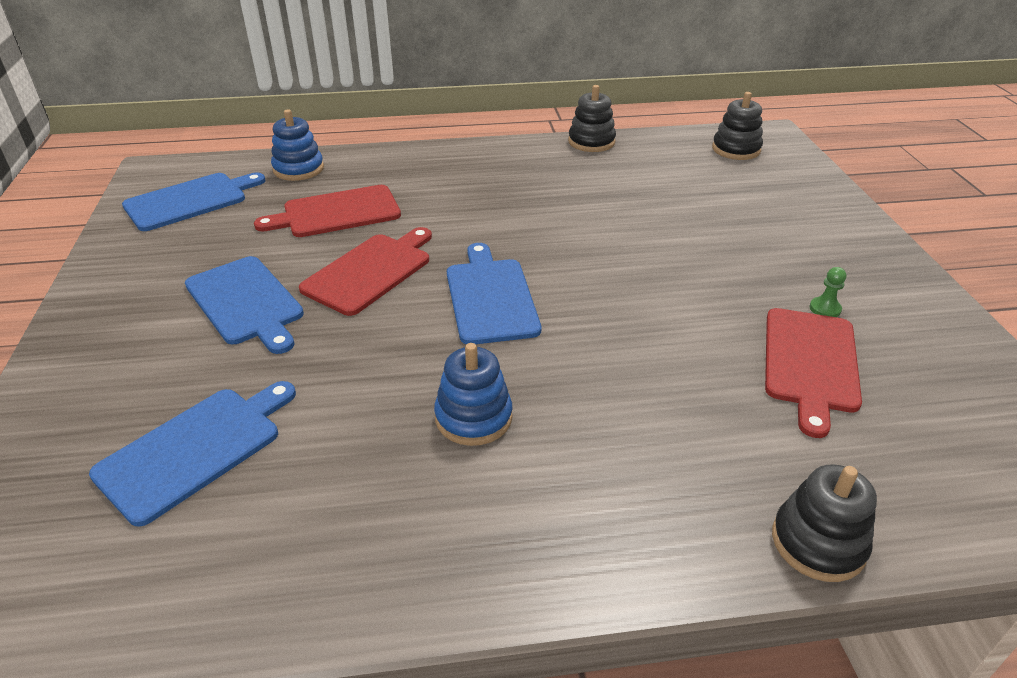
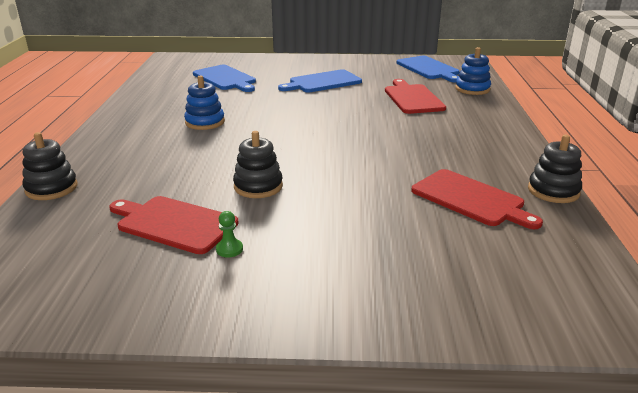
camera: 100 degrees right, 10 degrees down
red cutting board [299,227,432,316] -> red cutting board moved to [411,169,543,229]
blue cutting board [447,243,541,344] -> none
black stacking toy [712,92,763,160] -> black stacking toy moved to [233,131,283,198]

